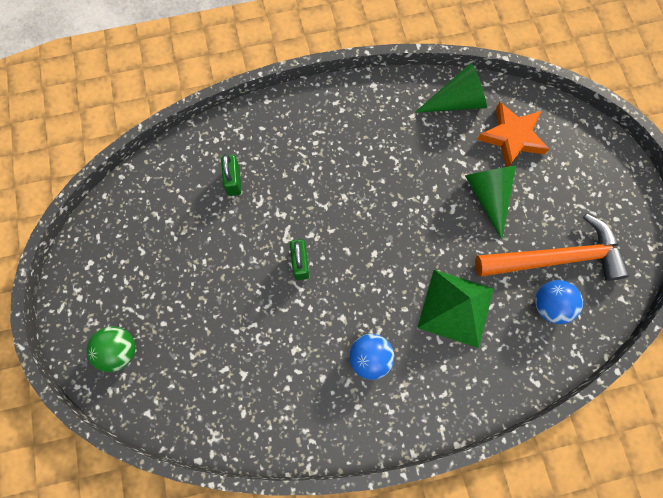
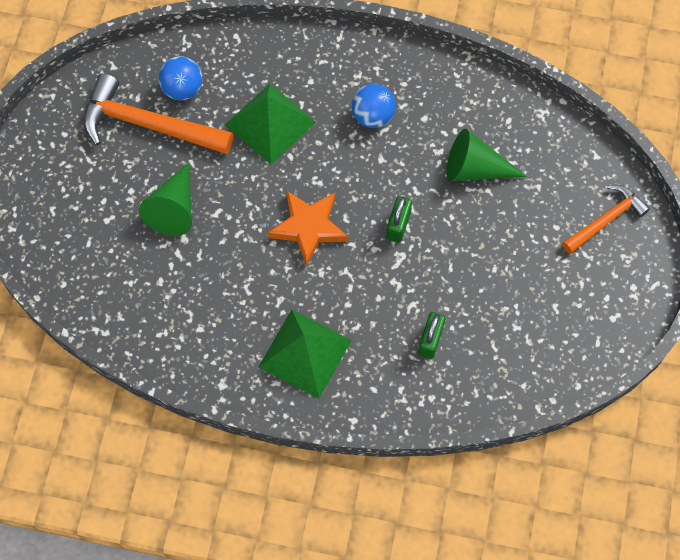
camera: 155 degrees left, 5 degrees down
green ball [86,326,135,372] -> orange hammer [562,185,650,254]
green cone [415,63,487,113] -> green cone moved to [446,129,527,181]
orange star [477,102,549,167] -> orange star moved to [268,190,348,267]
none -> green pyramid [258,310,352,399]

